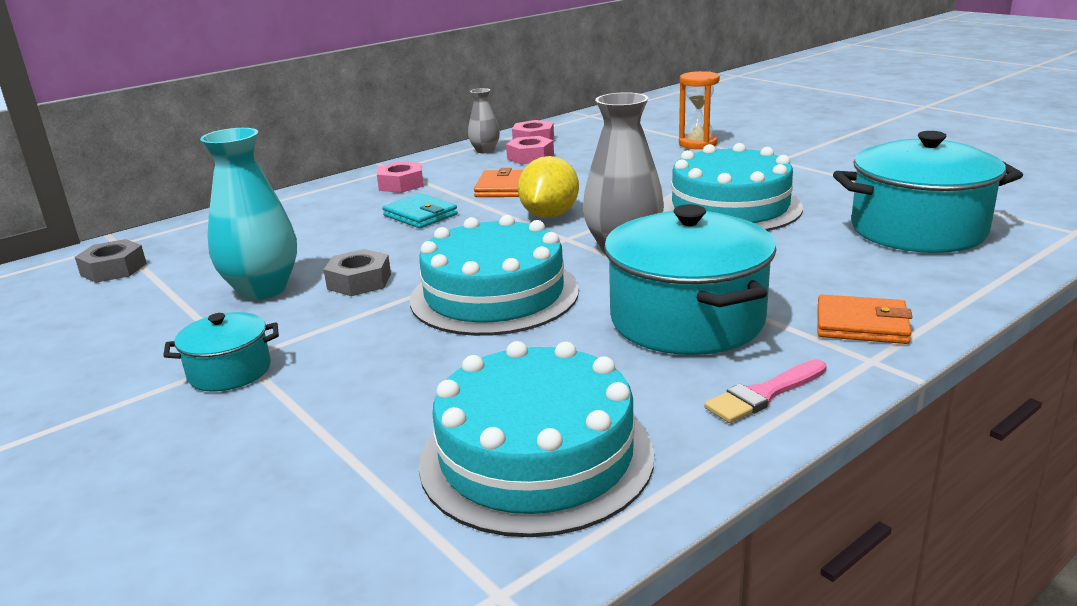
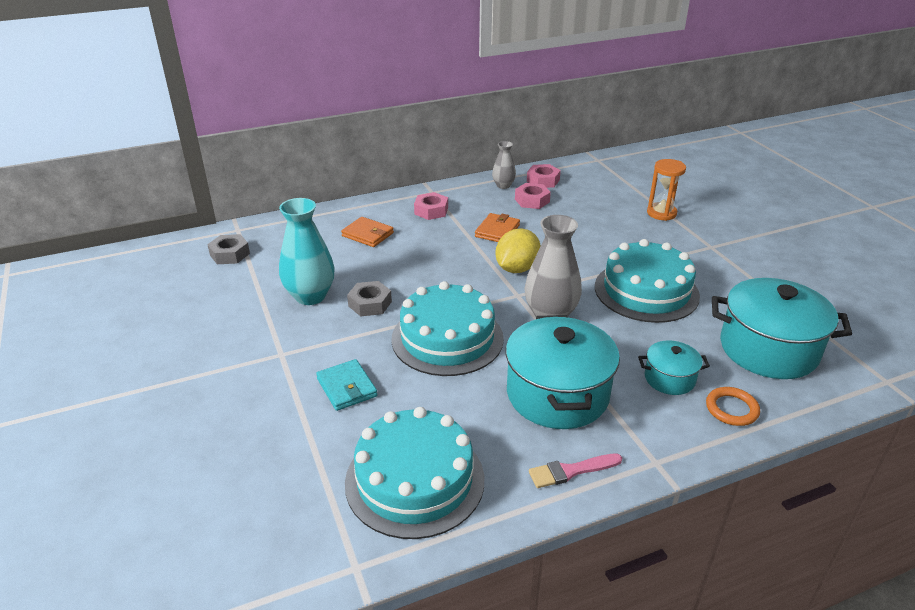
camera: 15 degrees right, 10 degrees up
turquoise pot [163,312,279,392] -> turquoise pot moved to [638,340,710,395]
turquoise wallet [382,193,458,228] -> turquoise wallet moved to [316,359,377,411]
orange wallet [817,295,913,344] -> orange wallet moved to [341,217,394,247]
none -> orange ring [706,387,760,426]

